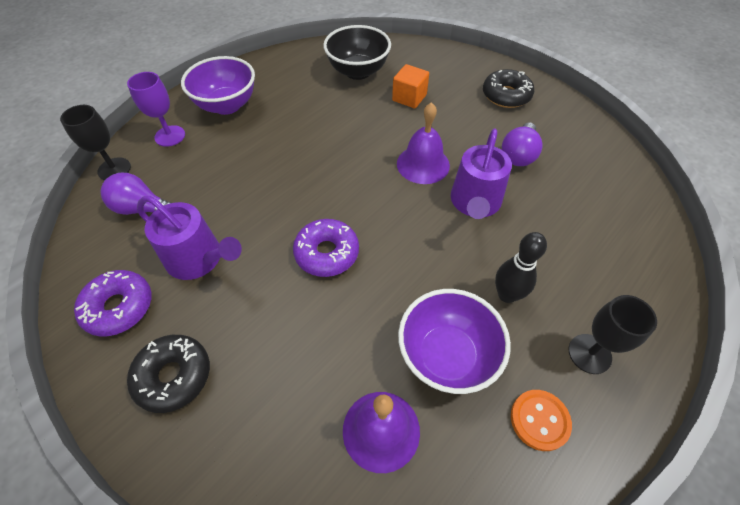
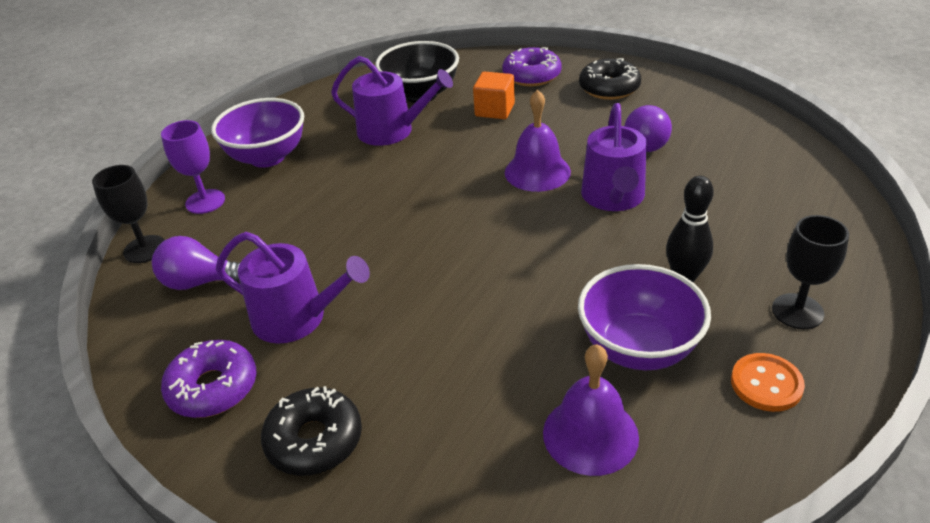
camera: 10 degrees left, 15 degrees down
purple donut [293,219,359,277] -> purple donut moved to [502,47,562,86]
none -> purple watering can [331,56,453,146]

